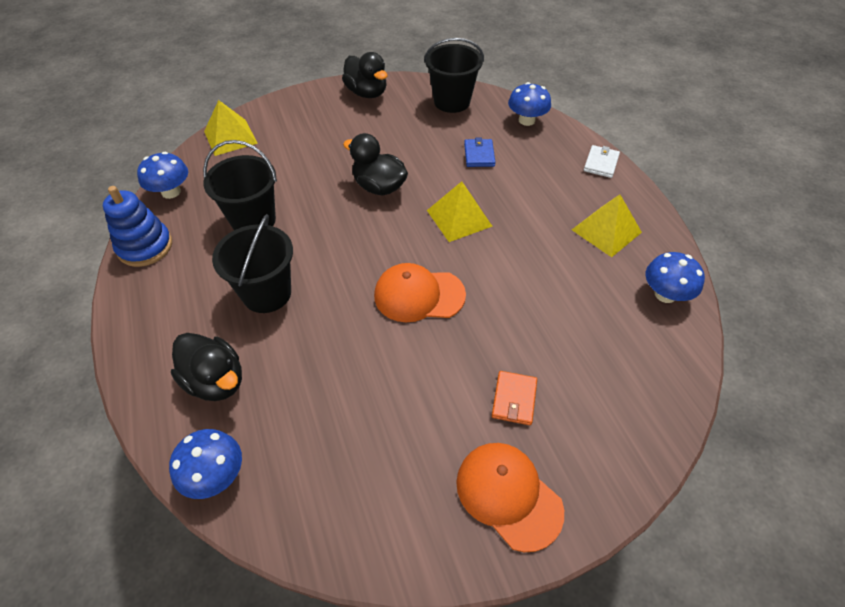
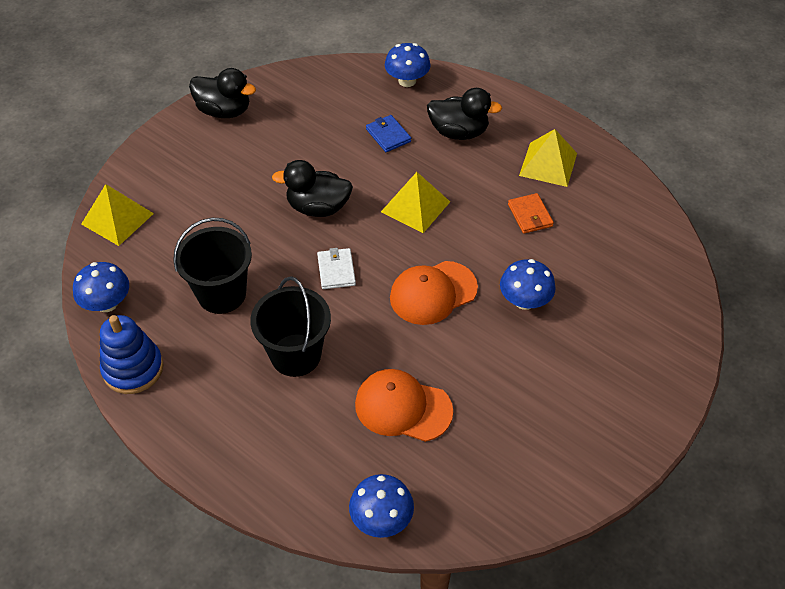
camera: 30 degrees left, 0 degrees up
black duck [171,333,242,401] -> black duck moved to [427,88,502,140]
black bucket [424,38,484,113] -> none
orange cap [456,443,564,552] -> orange cap moved to [355,369,453,442]
orange wallet [492,371,537,425] -> orange wallet moved to [508,193,554,234]
white wallet [584,145,620,178] -> white wallet moved to [317,248,356,289]
blue mushroom [645,252,705,303] -> blue mushroom moved to [500,259,556,310]

